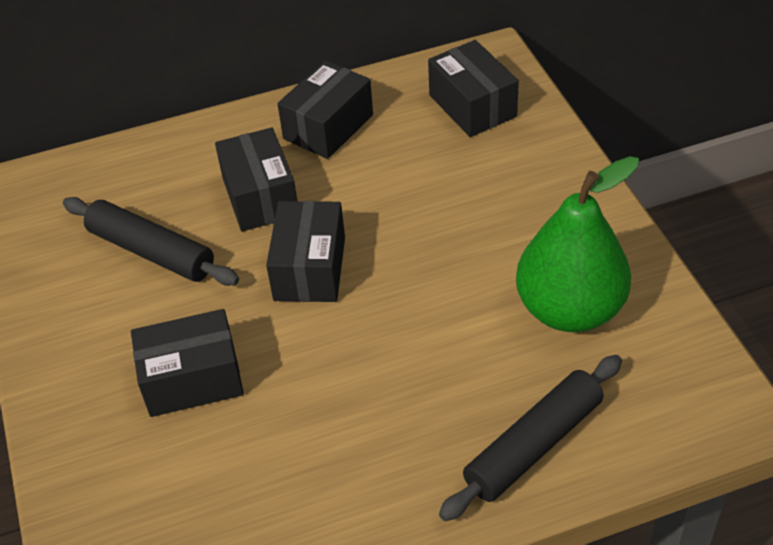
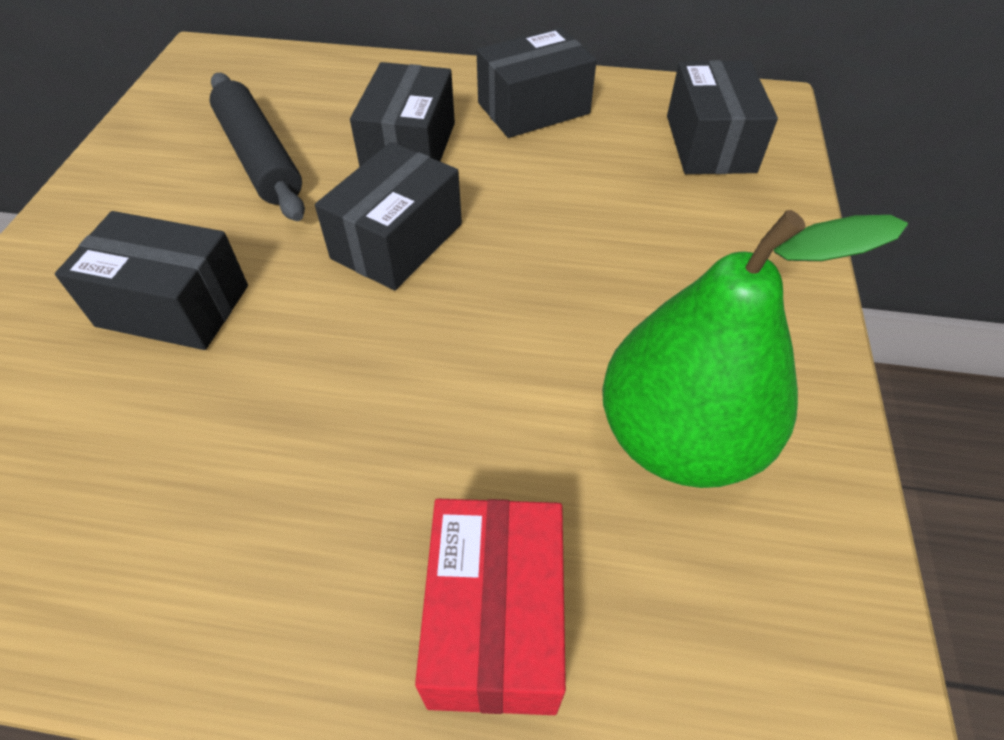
camera: 25 degrees right, 5 degrees up
black rolling pin [439,355,622,521] -> red box [415,499,566,715]

